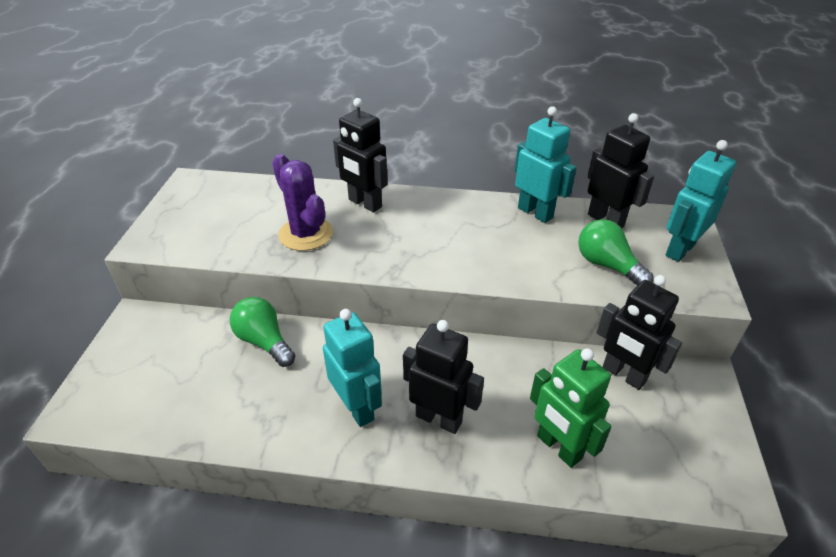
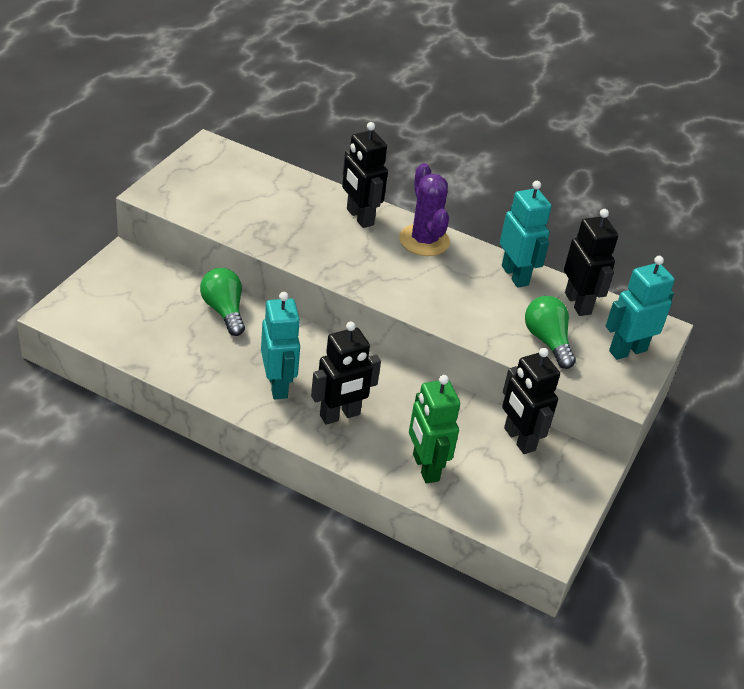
camera: 15 degrees right, 0 degrees up
purple cactus [272,154,333,251] -> purple cactus moved to [399,163,450,256]
black robot [403,320,484,434] -> black robot turned 105 degrees clockwise [311,322,381,425]

